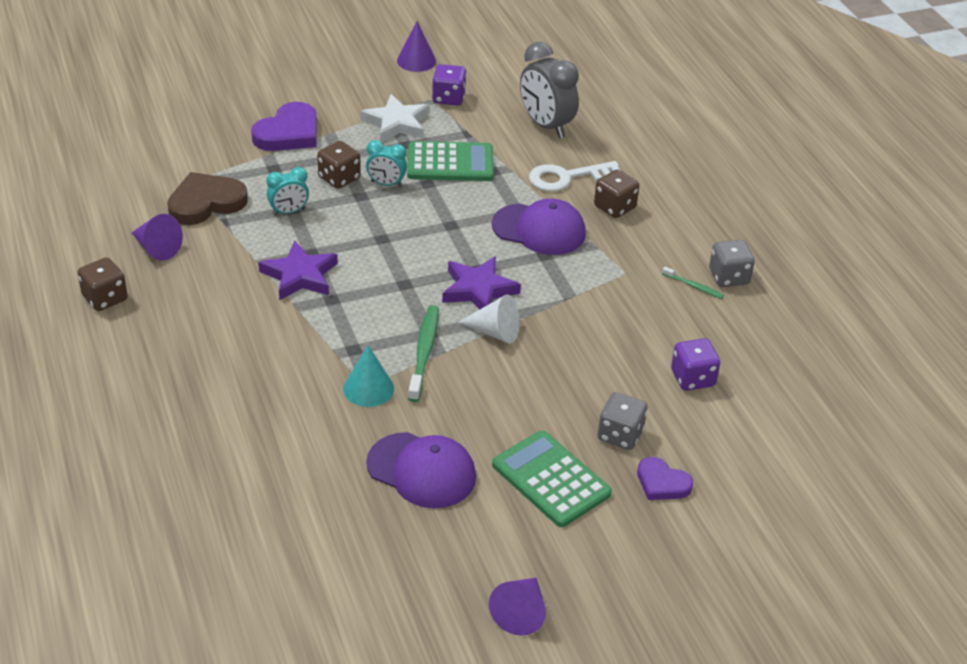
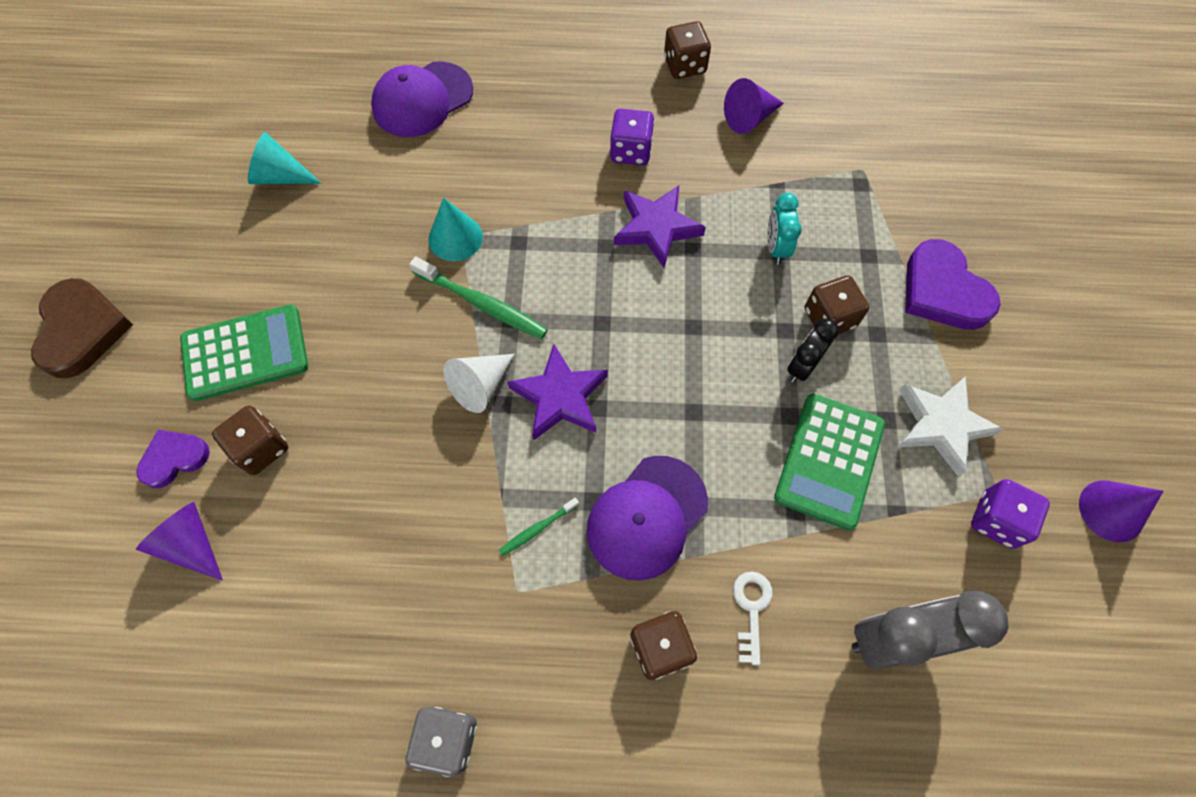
camera: 115 degrees right, 25 degrees up
brown heart [167,172,248,225] -> brown heart moved to [31,278,133,378]
turquoise clock [366,140,407,187] -> black clock [787,318,839,383]
purple cap [366,432,476,508] -> purple cap moved to [371,61,473,137]
purple cone [489,578,546,636] -> purple cone moved to [136,502,223,581]
white key [529,161,621,192] -> white key [733,571,773,665], size x0.61
grey dice [598,392,647,450] -> brown dice [212,406,288,475]
green toothbrush [662,267,724,299] -> green toothbrush moved to [499,498,579,556]
purple dice [671,338,720,391] -> purple dice moved to [610,109,654,165]
none -> turquoise cone [248,132,322,184]

